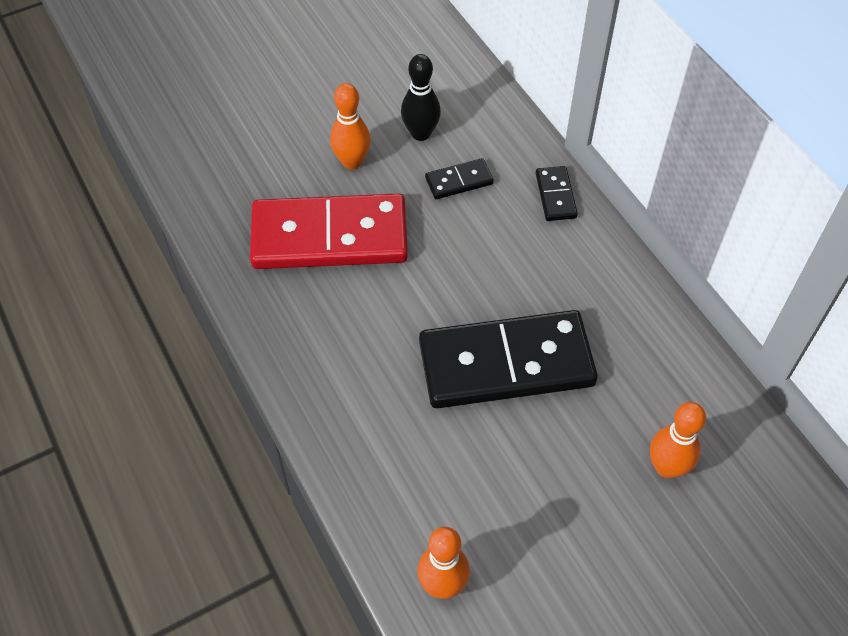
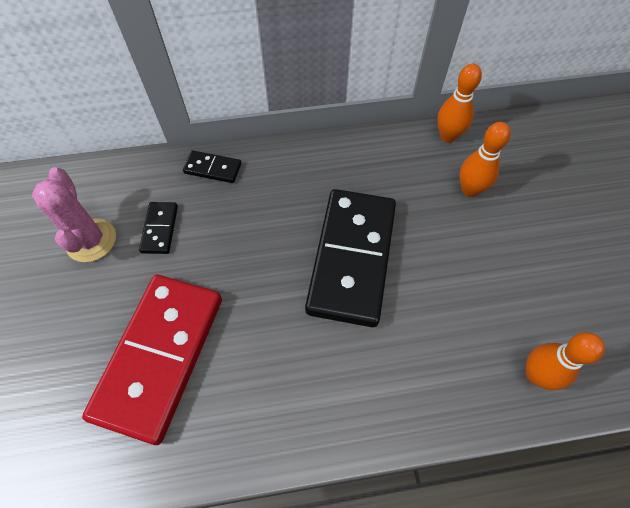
camera: 70 degrees left, 5 degrees up
orange bowling pin [330,83,371,170] -> orange bowling pin moved to [437,64,482,143]
black bowling pin [401,54,441,141] -> pink cactus [32,167,116,262]

